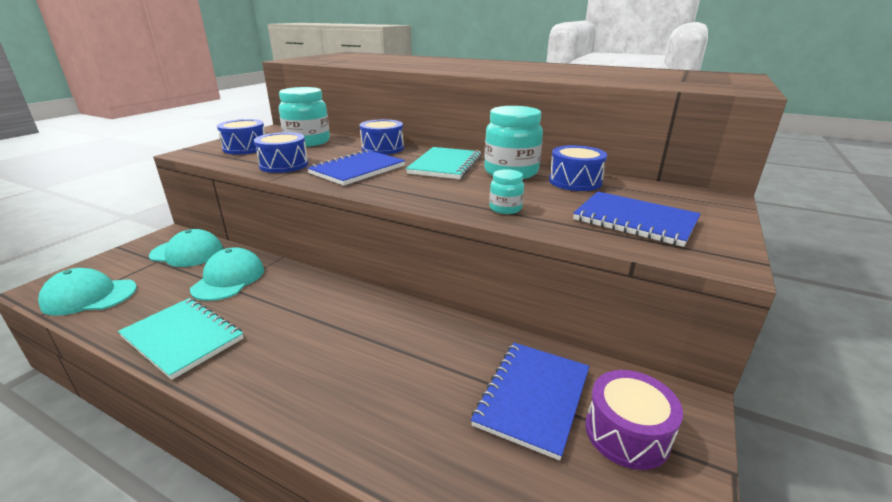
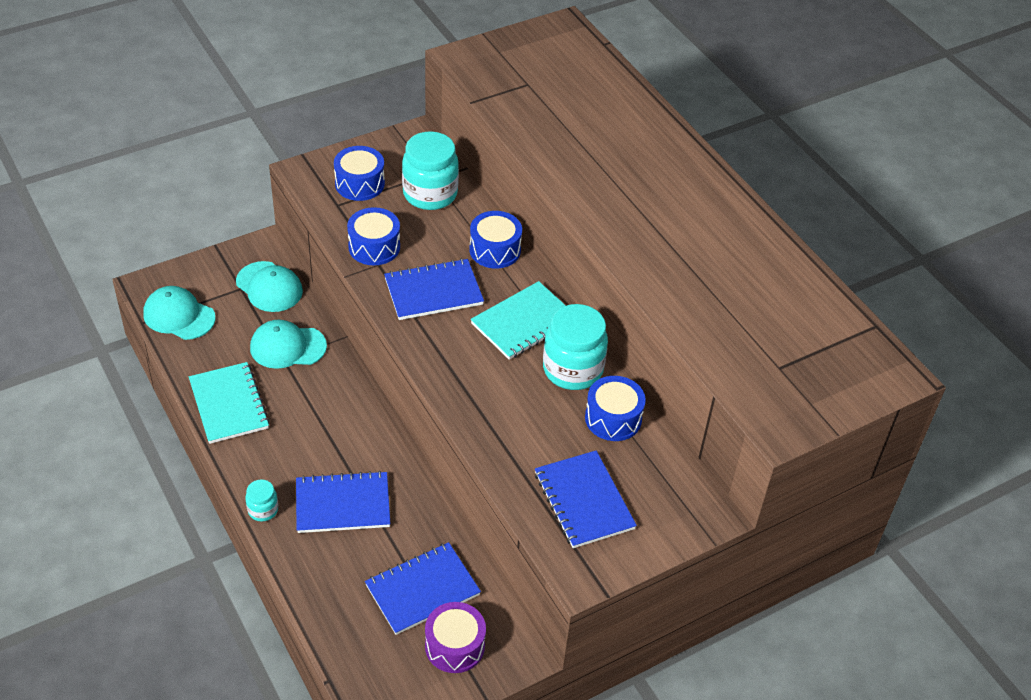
camera: 30 degrees right, 20 degrees up
turquoise cap [190,247,264,301] -> turquoise cap turned 135 degrees counterclockwise [250,320,327,369]
turquoise jar [490,169,524,214] -> turquoise jar moved to [245,480,278,521]
none -> blue notebook [296,471,391,533]

